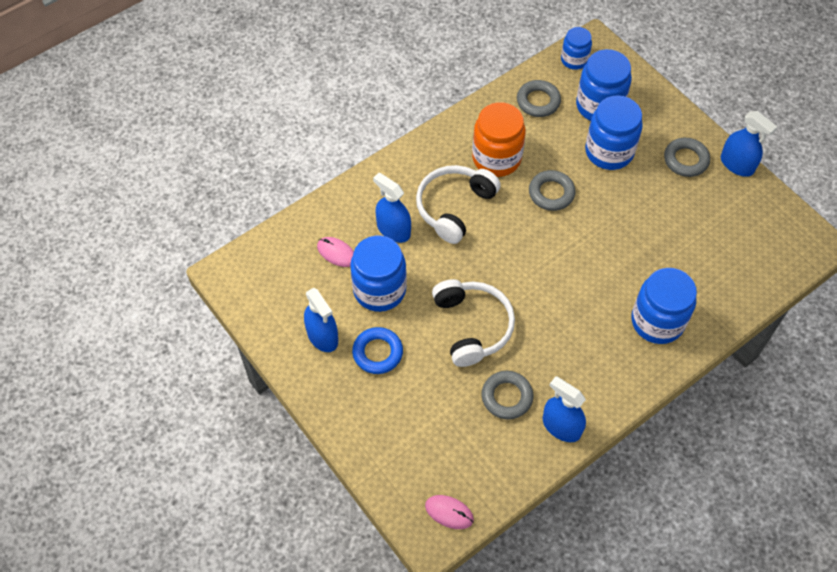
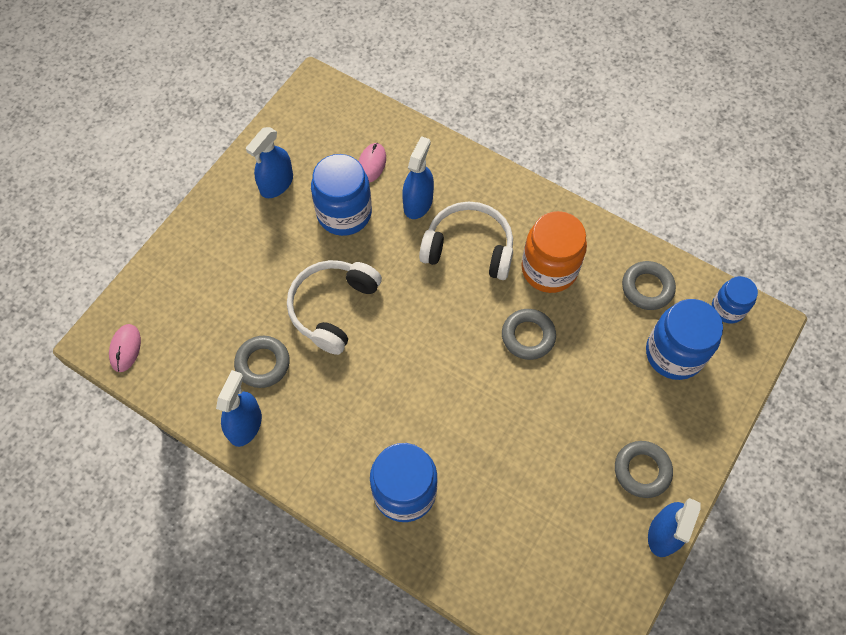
camera: 70 degrees right, 5 degrees up
blue ring [352,327,403,374] -> none
white headphones [432,279,515,367] -> white headphones turned 150 degrees clockwise [287,260,382,355]
blue jar [585,95,643,170] -> none

